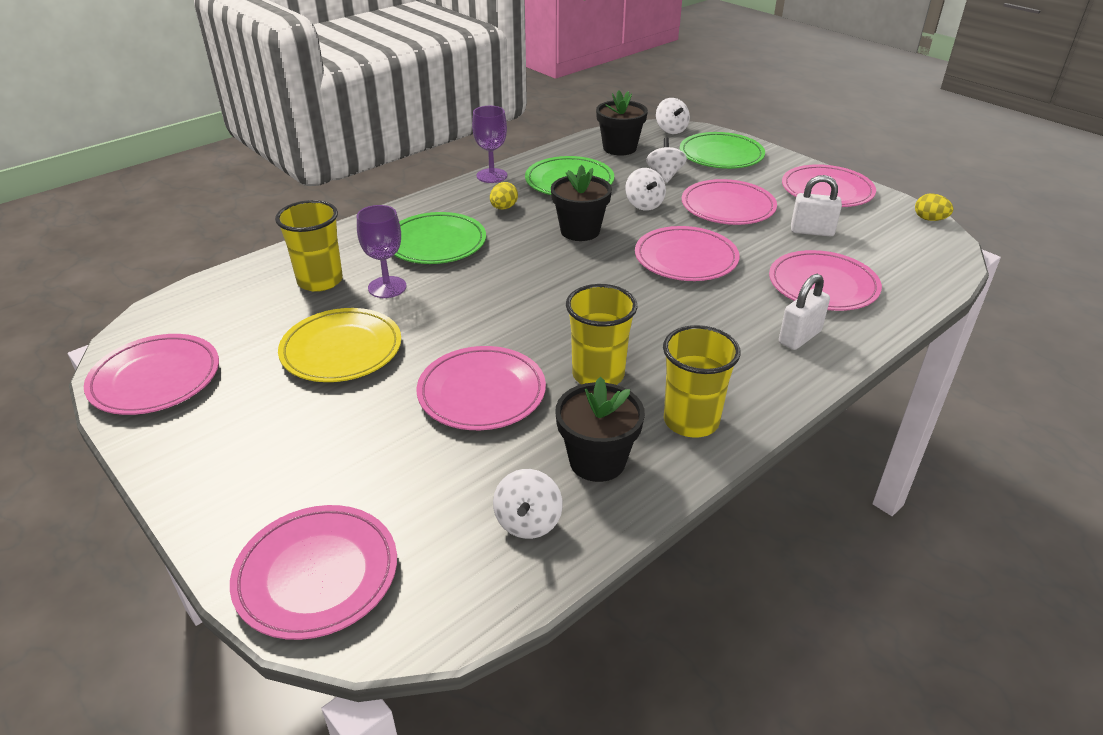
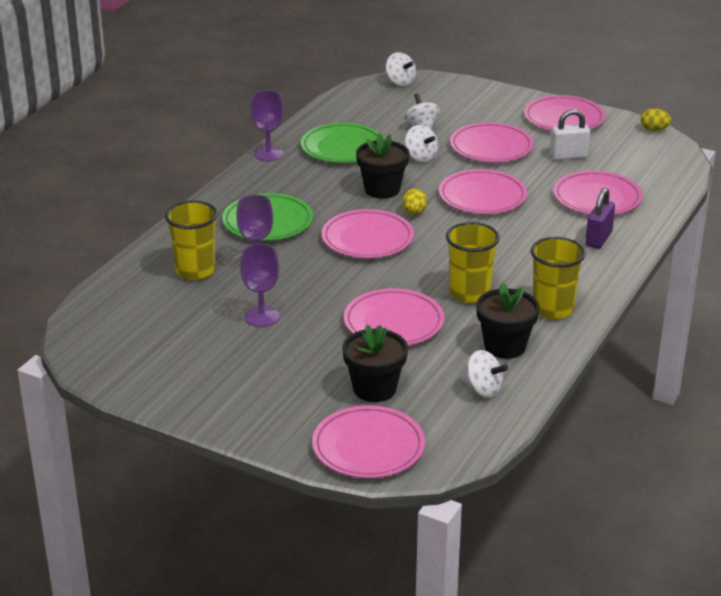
camera: 20 degrees left, 5 degrees down
pink plate [84,334,219,415] -> pink plate moved to [322,209,414,258]
yellow plate [278,308,401,382] -> purple goblet [240,244,279,327]
yellow egg [490,182,518,210] -> yellow egg moved to [402,189,427,215]
white spinning top [493,469,563,539] -> white spinning top turned 45 degrees counterclockwise [463,350,508,398]
black flower pot [596,90,648,156] -> black flower pot moved to [342,325,408,402]
green plate [680,132,765,169] -> none
white padlock [779,274,830,350] -> purple padlock [585,188,615,249]

